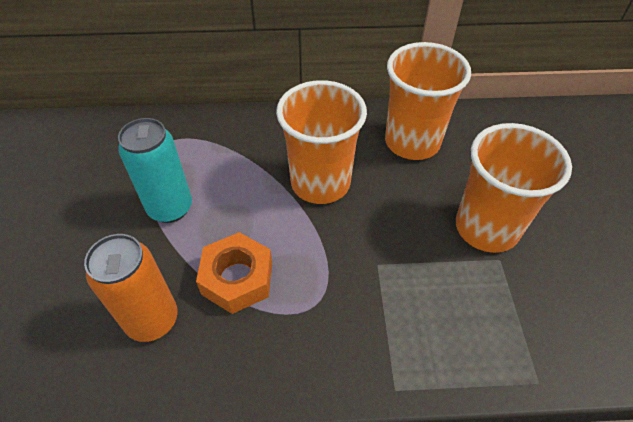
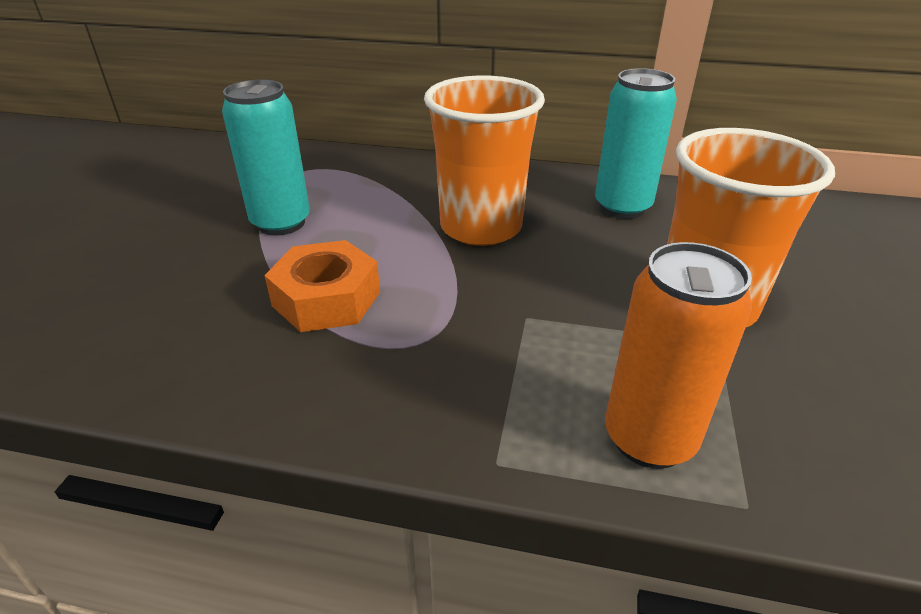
camera: 15 degrees right, 15 degrees down
orange can [84,234,178,342] -> orange can moved to [605,242,752,469]
orange cup [385,42,471,160] -> turquoise can [595,68,677,219]

